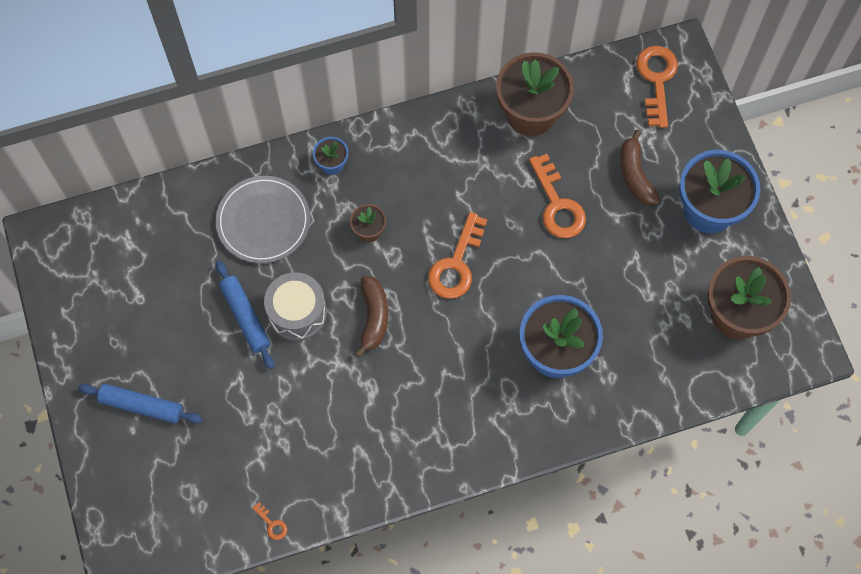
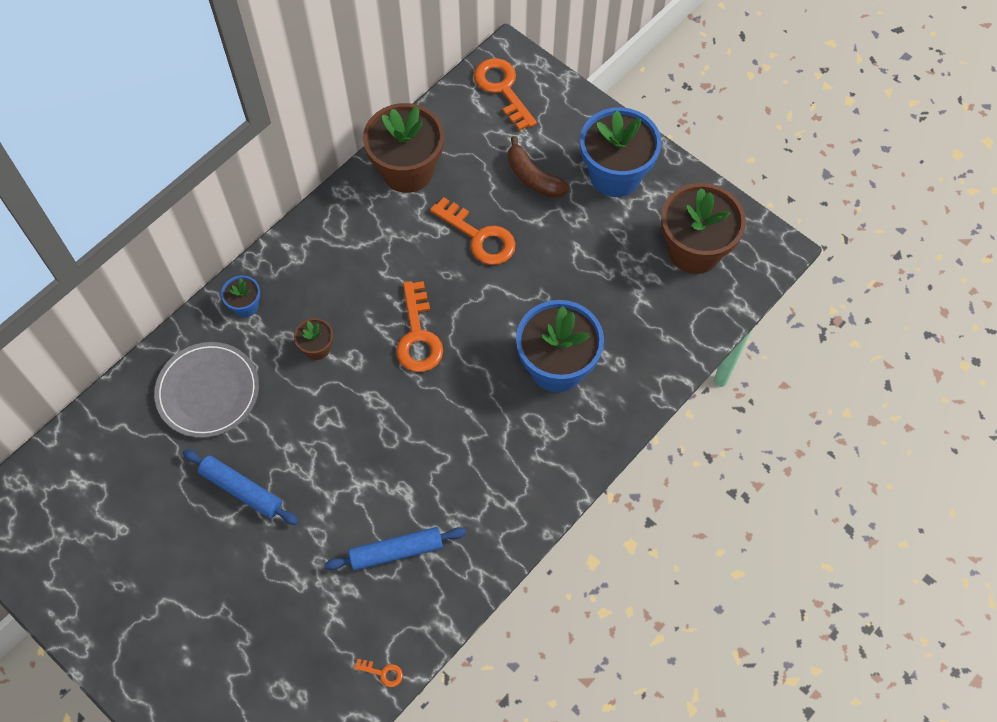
camera: 30 degrees left, 5 degrees down
blue rolling pin [78,384,202,423] -> blue rolling pin moved to [324,527,466,571]
grey drum [264,272,327,341] -> none
brown banana [355,276,388,358] -> none

